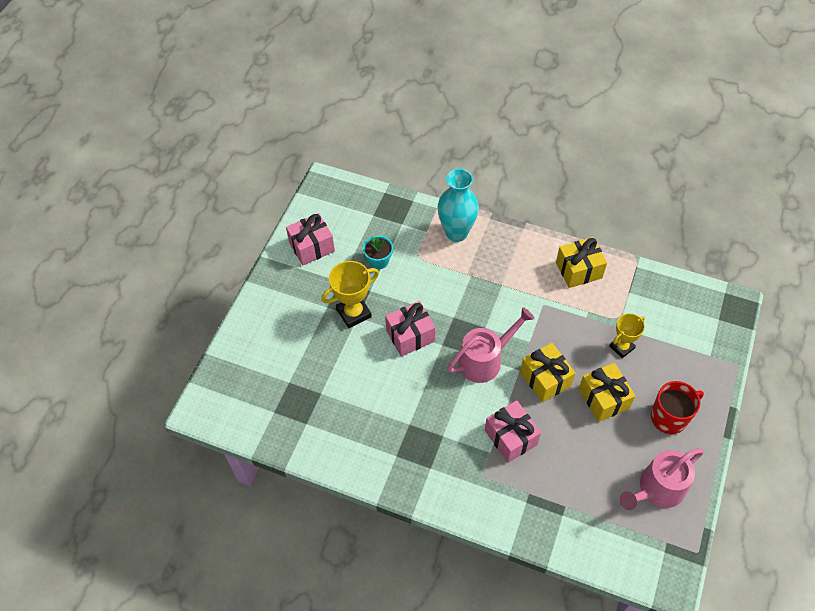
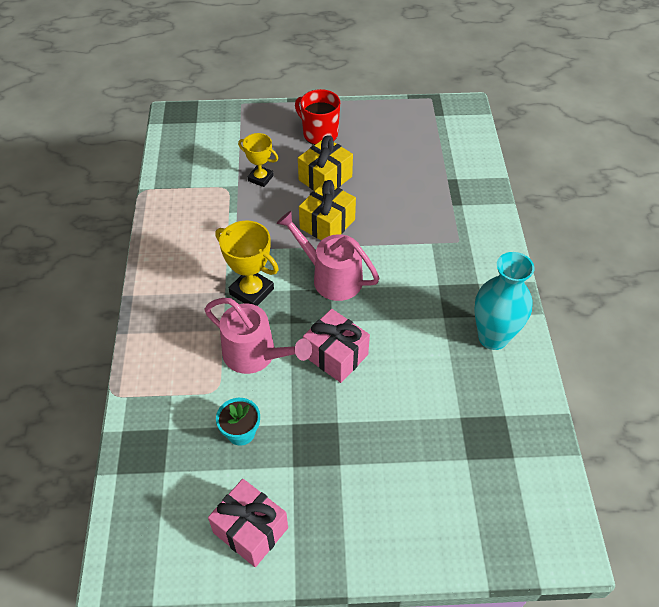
camera: 115 degrees left, 5 degrees down
yellow trophy [321,261,379,328] -> yellow trophy moved to [216,220,279,306]
turquoise vase [437,168,479,242] -> turquoise vase moved to [474,252,534,350]
pink gift [485,400,541,463] -> none
yellow gift [556,237,607,288] -> none
pink watering can [620,448,704,510] -> pink watering can moved to [204,298,312,374]

